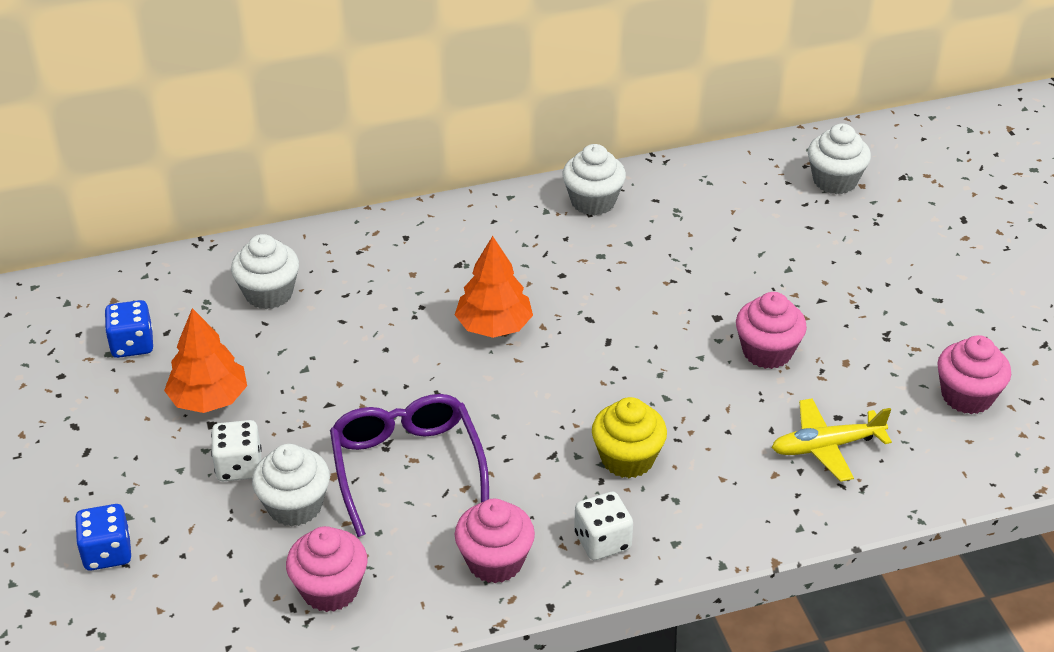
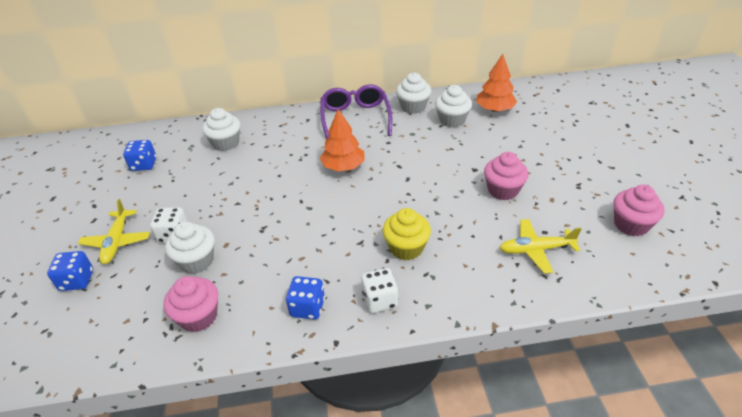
camera: 10 degrees right, 0 degrees up
orange tree [164,308,247,413] -> orange tree moved to [476,54,517,112]
purple glasses [330,394,489,537] -> purple glasses moved to [320,84,392,140]
pink cupcake [455,499,535,583] -> blue dice [286,276,325,320]
white cupcake [808,124,871,194] -> white cupcake moved to [435,85,472,127]
none -> yellow plane [78,199,150,264]

